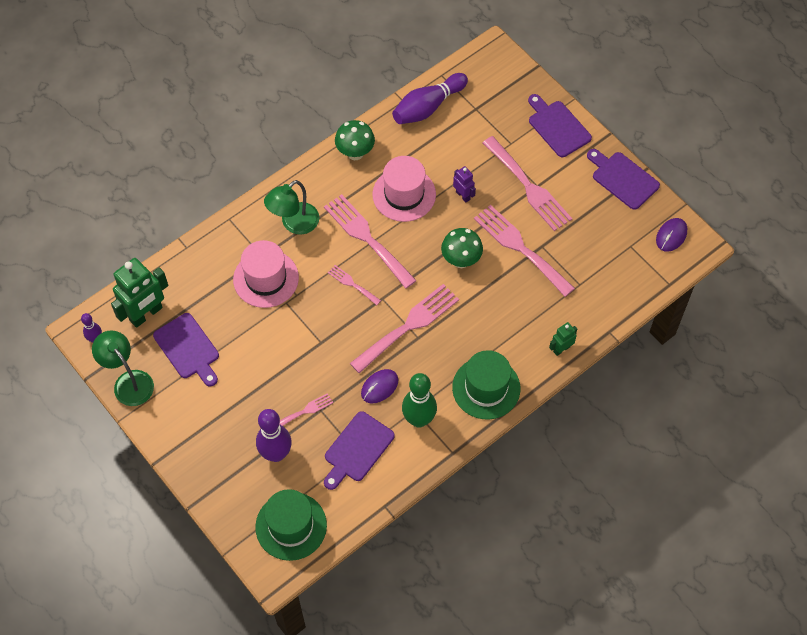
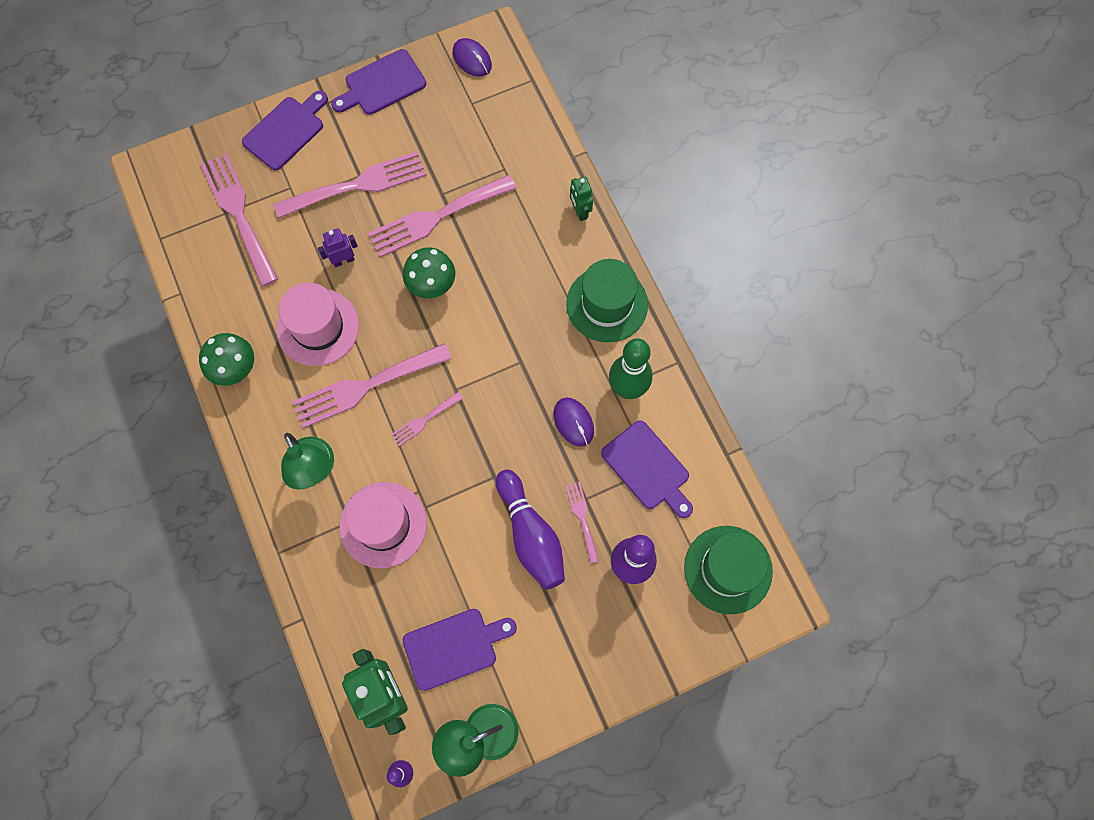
camera: 75 degrees left, 10 degrees up
pink fork [350,284,459,373] -> pink fork moved to [200,153,278,286]
purple bowling pin [392,73,468,124] -> purple bowling pin moved to [496,469,565,590]
purple cutting board [528,94,592,157] -> purple cutting board turned 150 degrees clockwise [242,91,328,170]

